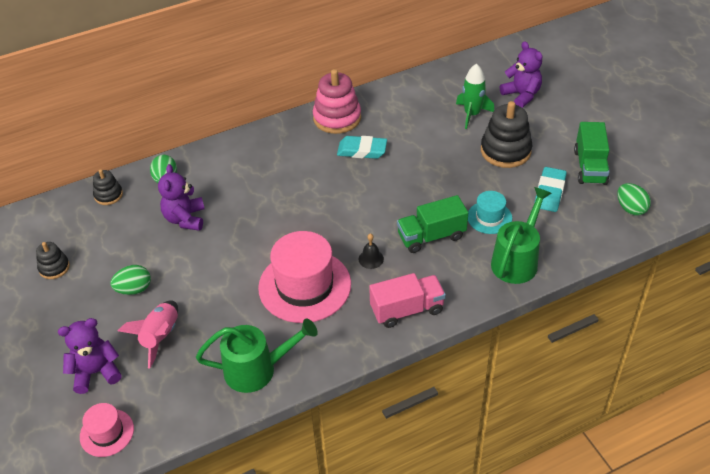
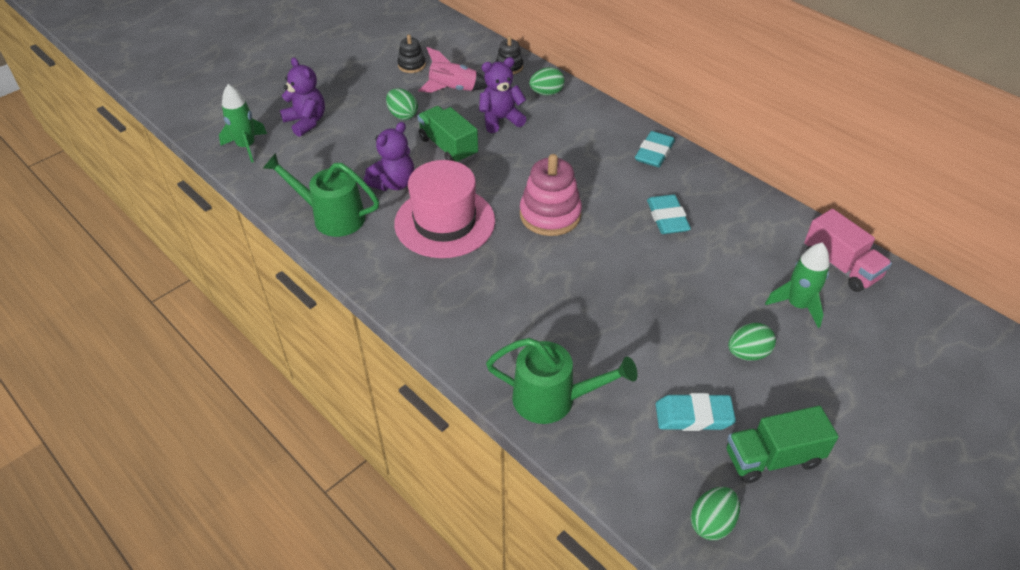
camera: 70 degrees right, 0 degrees up
pink hat [80,403,134,457] -> green rocket [219,84,267,163]
pink rocket [118,301,178,368] -> pink rocket moved to [418,47,487,93]
green watering can [196,319,318,393] -> green watering can turned 135 degrees clockwise [263,153,379,237]
pink stacking toy [313,69,361,134] -> pink stacking toy moved to [520,154,582,236]
black bell [359,234,384,269] -> none
pink truck [369,273,446,328] -> pink truck moved to [804,209,892,292]
green truck [397,195,468,253] -> green truck moved to [417,106,478,163]
turquoise hat [468,191,512,234] -> none
black stacking toy [481,101,532,168] -> green egg [728,323,776,361]
purple teddy bear [500,41,542,108] -> purple teddy bear moved to [364,122,414,191]
none -> turquoise eraser [635,131,675,167]

